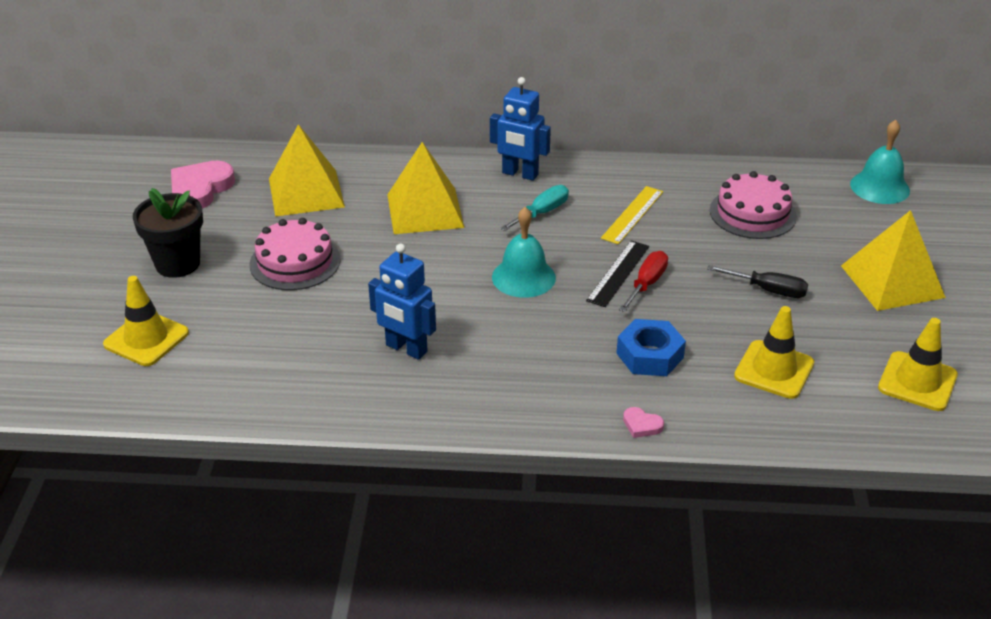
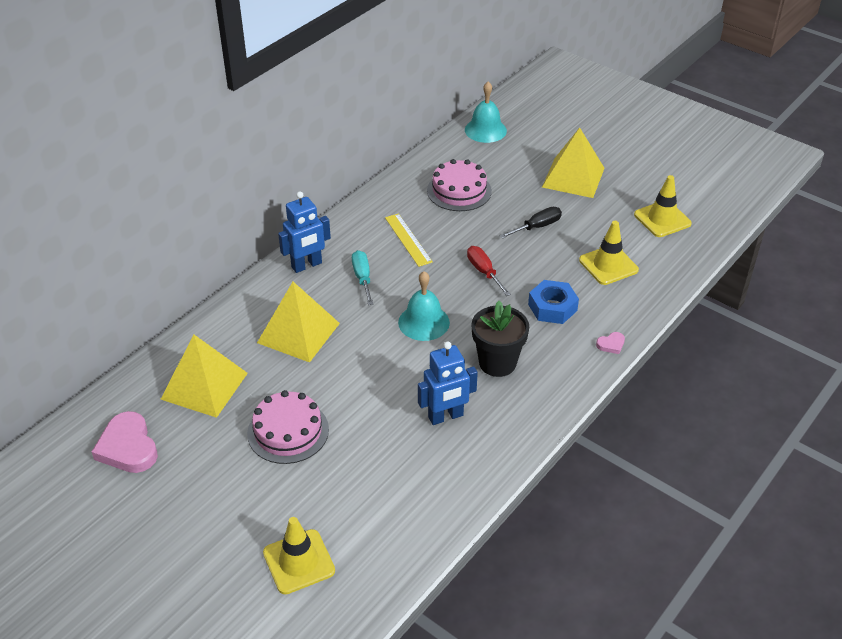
camera: 55 degrees left, 5 degrees up
black flower pot [133,188,203,278] -> black flower pot moved to [471,301,529,377]
black ruler [586,241,649,307] -> none

